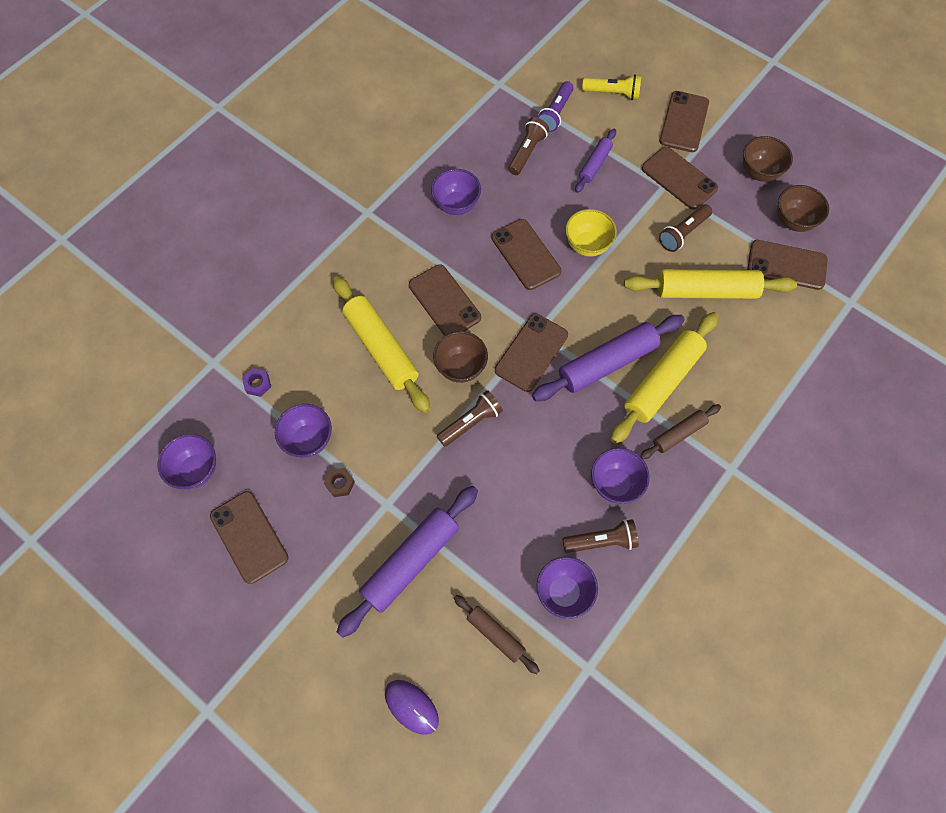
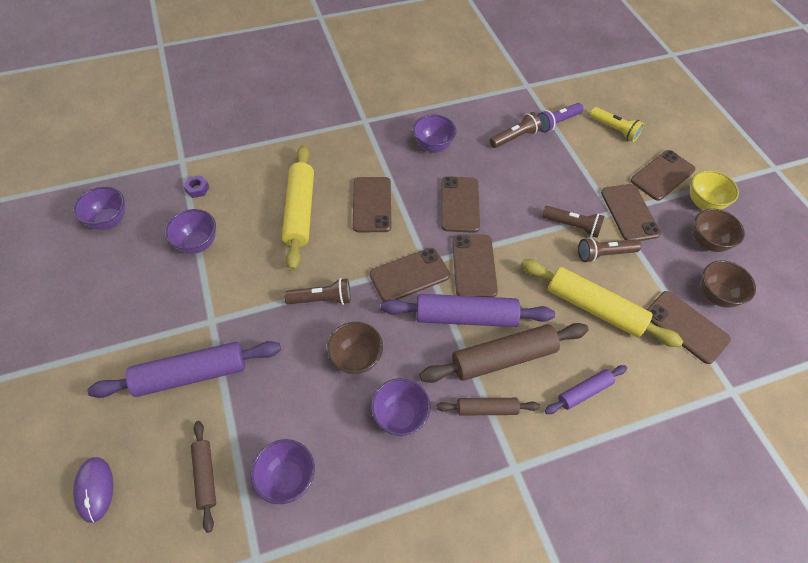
camera: 30 degrees right, 10 degrees down
brown phone [210,491,288,584] -> brown phone moved to [452,235,498,297]
brown nut [324,468,355,497] -> none
brown bowl [433,331,488,383] -> brown bowl moved to [327,322,383,375]
brown flashlight [562,519,639,553] -> brown flashlight moved to [542,206,605,238]
yellow bowl [565,209,617,257] -> yellow bowl moved to [690,170,739,210]
purple rolling pin [575,129,616,193] -> purple rolling pin moved to [545,365,627,414]
yellow rolling pin [610,312,718,444] -> brown rolling pin [419,323,588,383]

